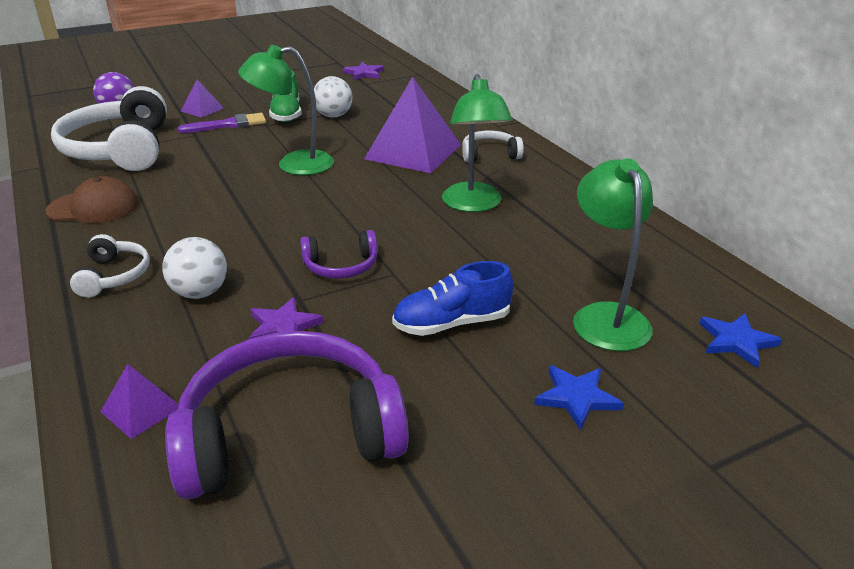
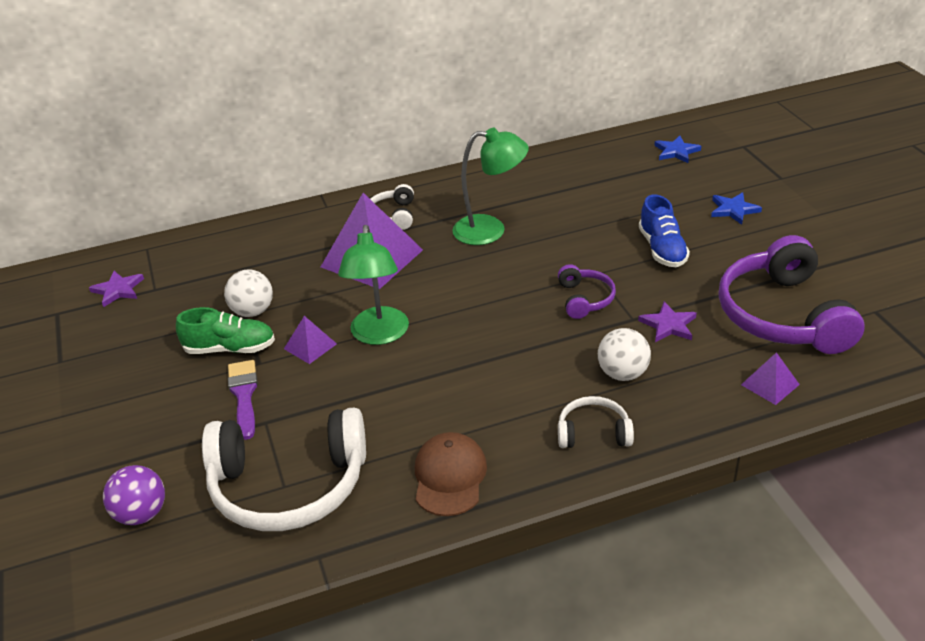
camera: 80 degrees left, 5 degrees up
purple pyramid [181,79,224,118] -> purple pyramid moved to [284,316,337,364]
green lamp [573,158,653,351] -> none

